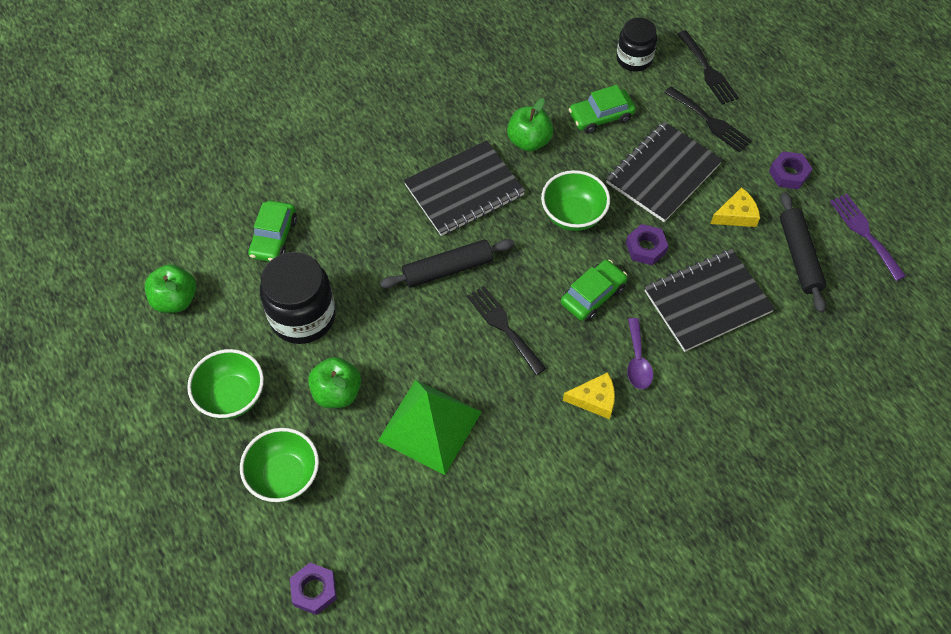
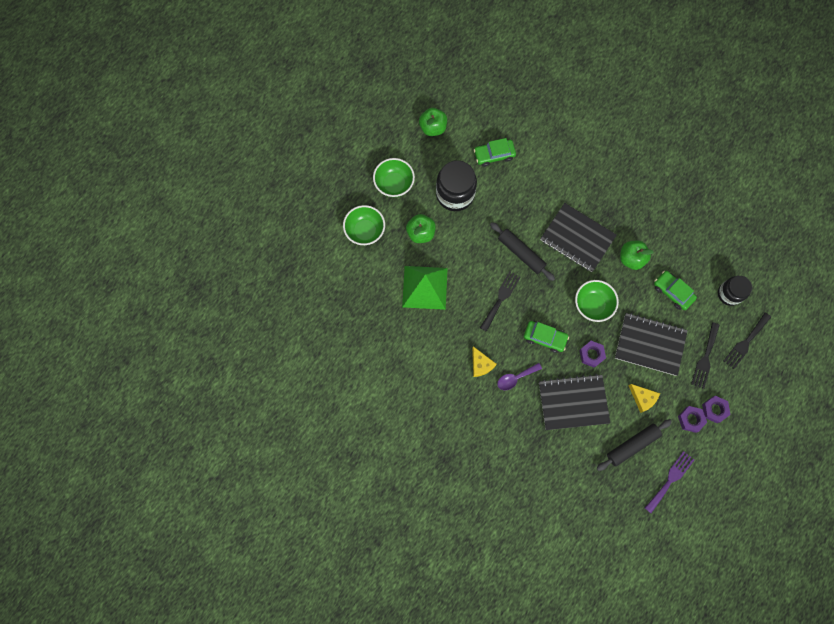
camera: 65 degrees right, 15 degrees up
purple nut [290,563,337,615] -> purple nut moved to [702,396,731,423]
black notebook [644,249,775,352] -> black notebook turned 45 degrees counterclockwise [539,374,610,430]

